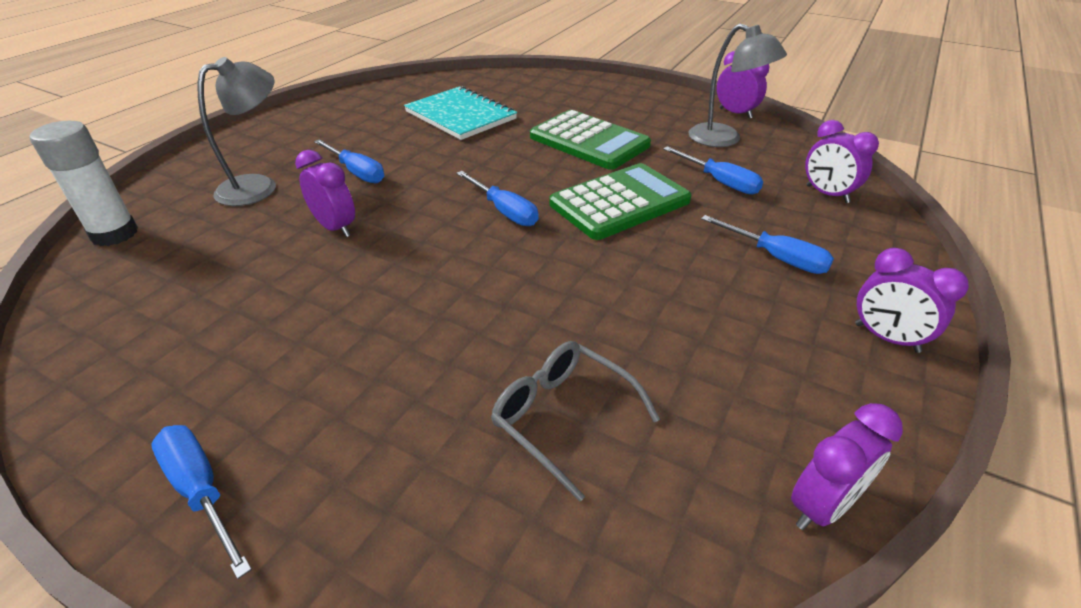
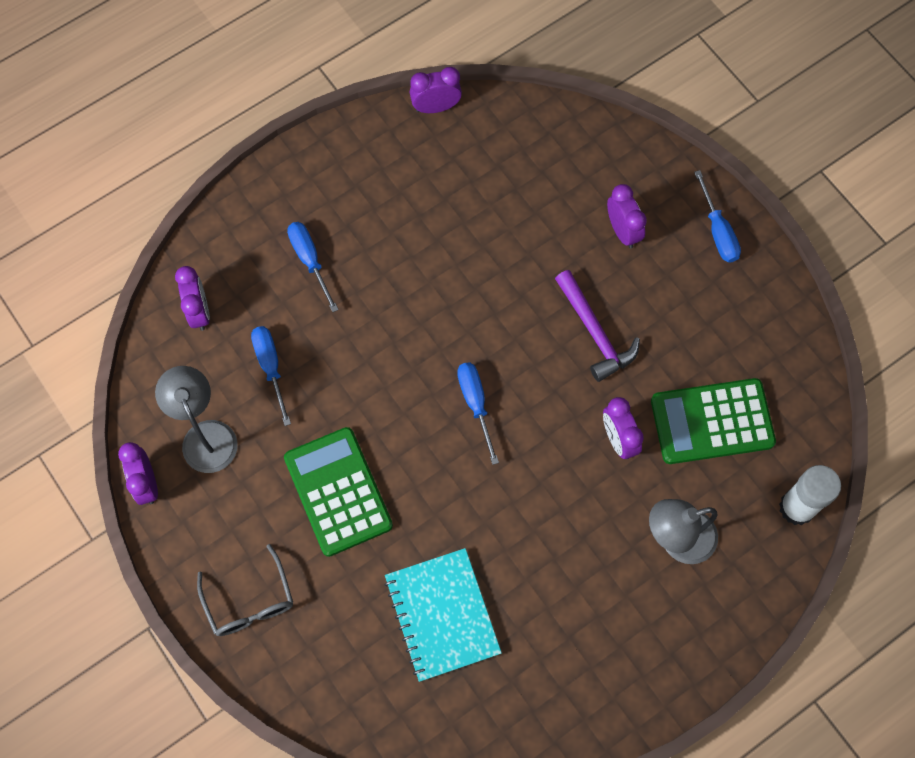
camera: 155 degrees left, 30 degrees up
blue screwdriver [314,139,384,183] -> none
grey glasses [491,341,660,502] -> grey glasses moved to [197,544,293,636]
green calculator [549,163,692,240] -> green calculator moved to [651,378,776,464]
purple clock [855,248,969,353] -> purple clock moved to [607,184,647,248]
none -> purple hammer [555,270,640,382]

